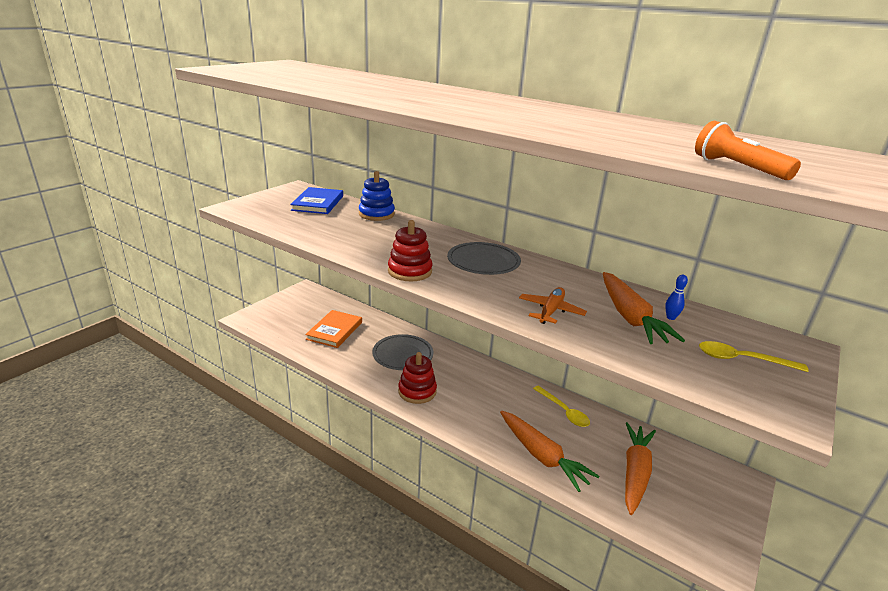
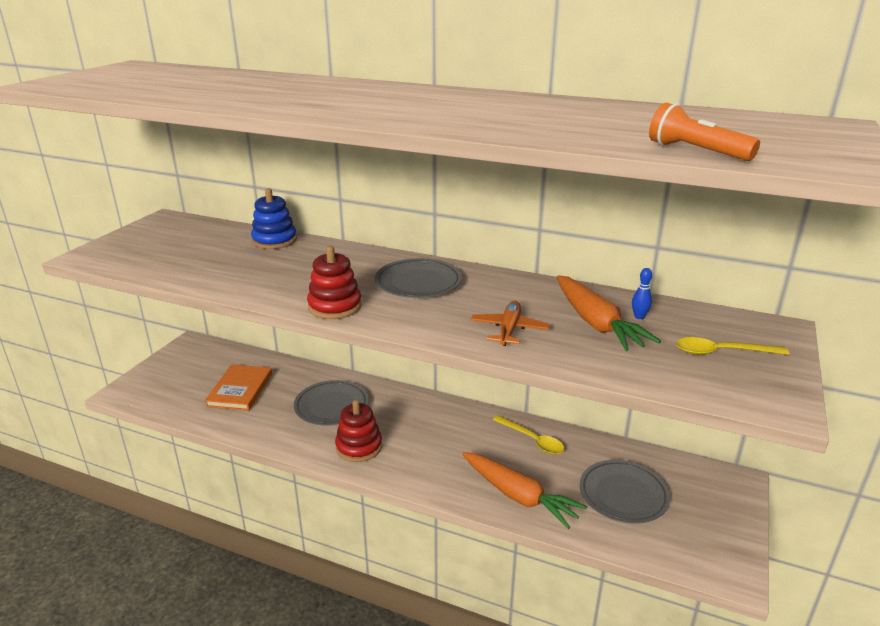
camera: 10 degrees left, 0 degrees up
blue book [290,187,343,214] -> none
orange carrot [625,422,656,515] -> grey plate [580,460,670,524]

